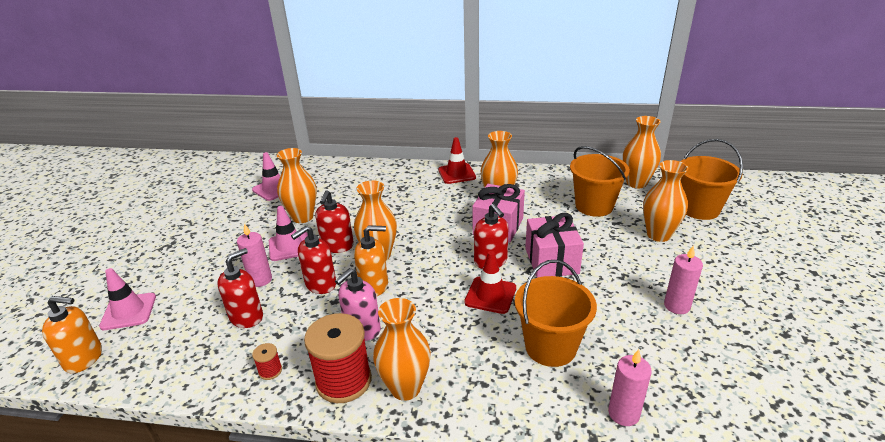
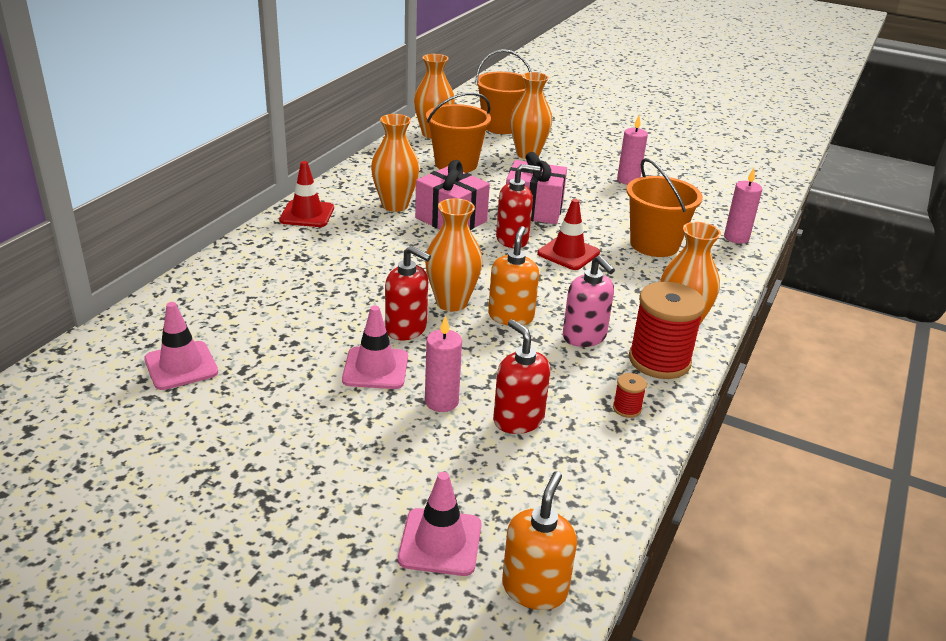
camera: 75 degrees left, 0 degrees up
orange vase [277,148,317,223] -> none
red soap dispenser [291,226,336,294] -> none

